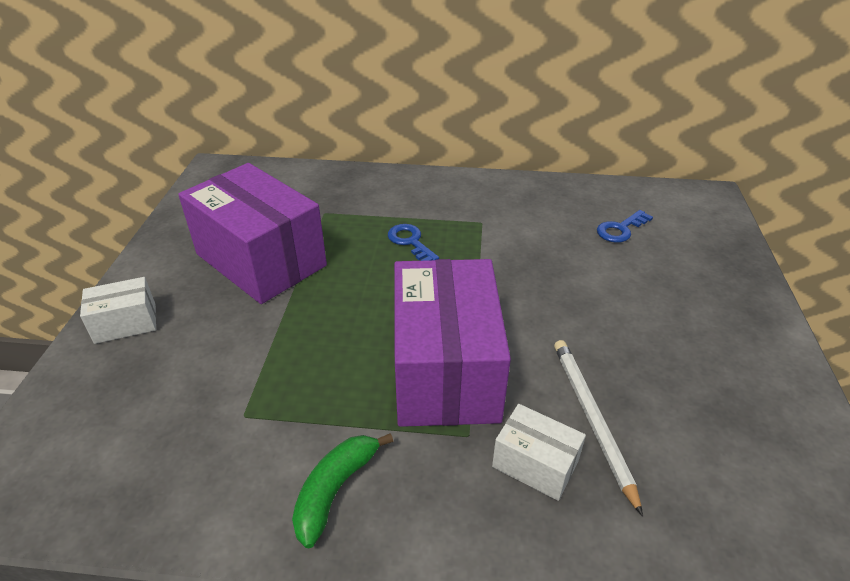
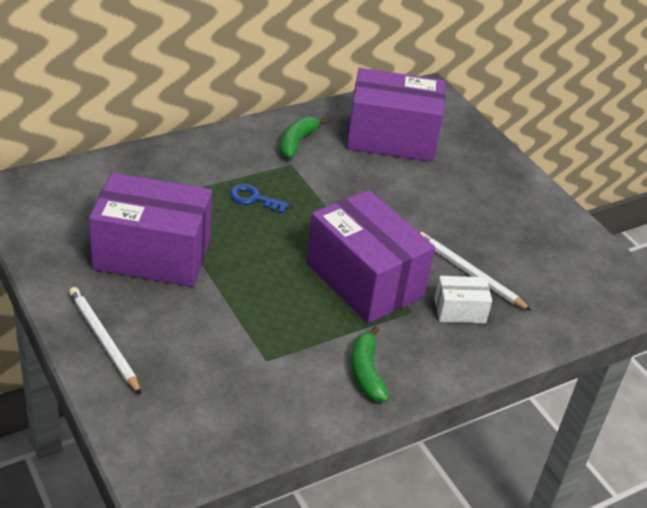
camera: 40 degrees left, 0 degrees up
white box [80,277,156,344] -> white pencil [69,287,141,395]
blue key [597,210,653,243] -> purple box [346,68,445,162]
none -> green banana [280,117,327,159]

